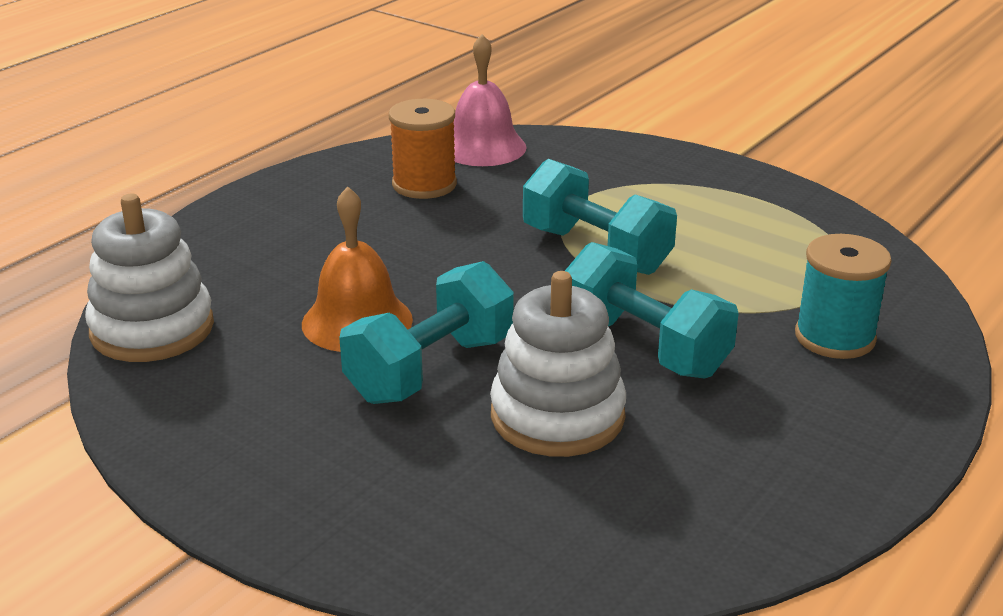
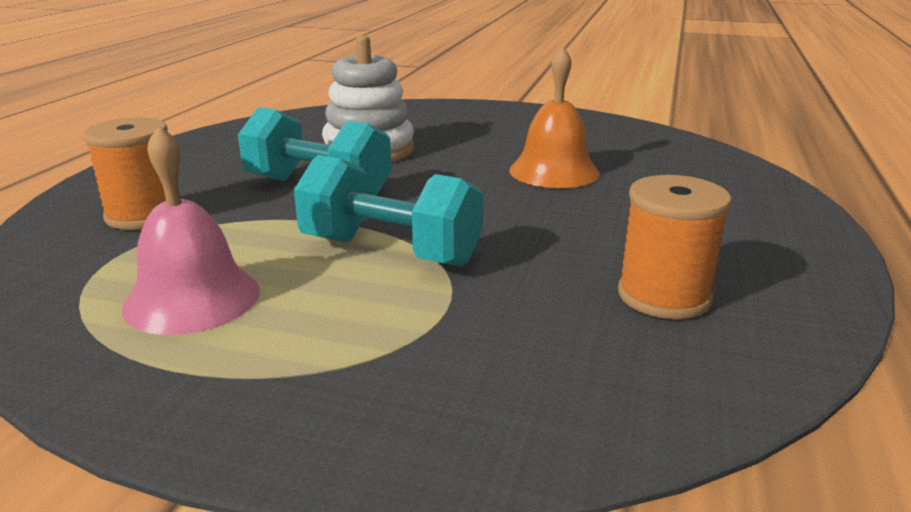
camera: 160 degrees right, 5 degrees down
white stacking toy [85,194,214,362] -> none
turquoise dumbbell [339,261,514,404] -> none
pink bell [454,34,527,166] -> pink bell moved to [122,126,260,335]
turquoise spool [795,234,892,359] -> orange spool [83,117,168,230]

